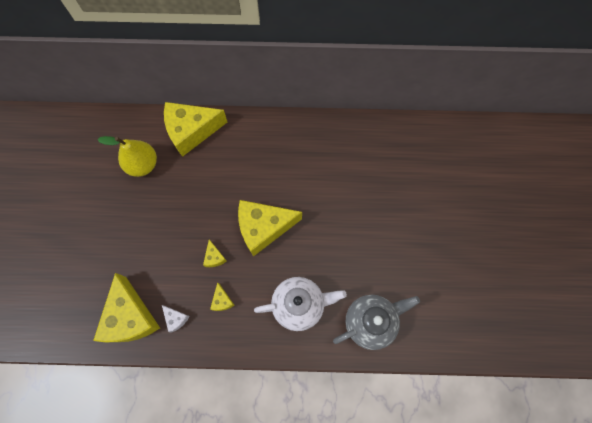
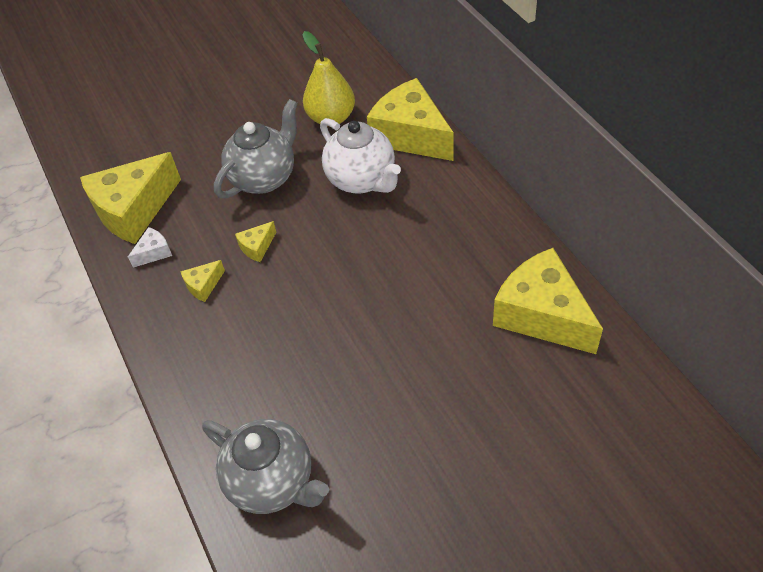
camera: 65 degrees right, 20 degrees down
white cheese [162,305,190,333] -> white cheese turned 150 degrees counterclockwise [128,227,172,268]
yellow cheese [238,200,302,256] -> yellow cheese moved to [493,248,603,354]
white teapot [254,277,347,331] -> white teapot moved to [320,118,401,193]
none -> grey teapot [214,99,298,198]

